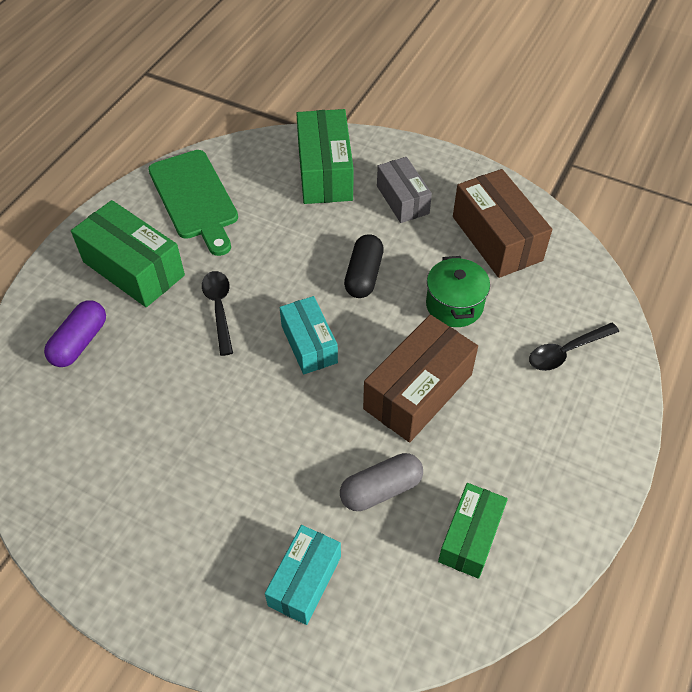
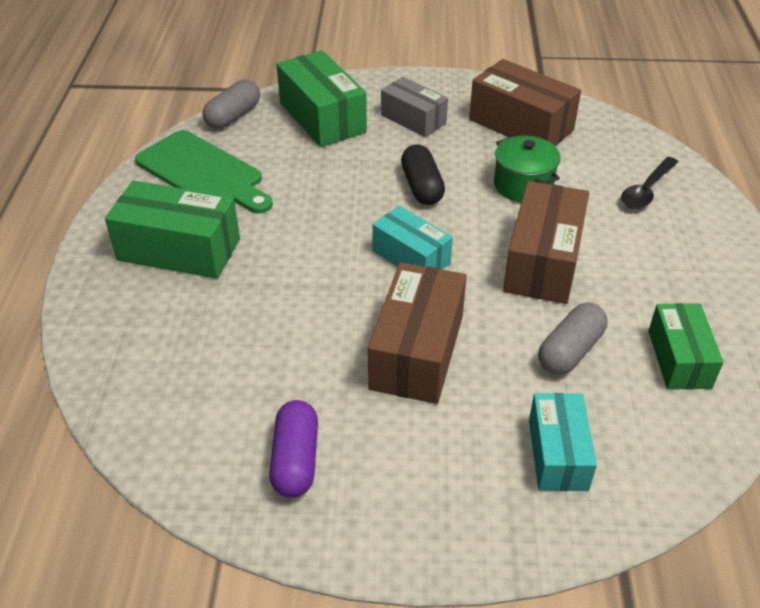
camera: 25 degrees left, 10 degrees down
purple capsule [44,300,106,367] -> purple capsule moved to [269,400,318,498]
black spoon [202,271,233,356] -> none
none -> grey capsule [203,79,260,129]
none -> brown box [368,262,467,404]

